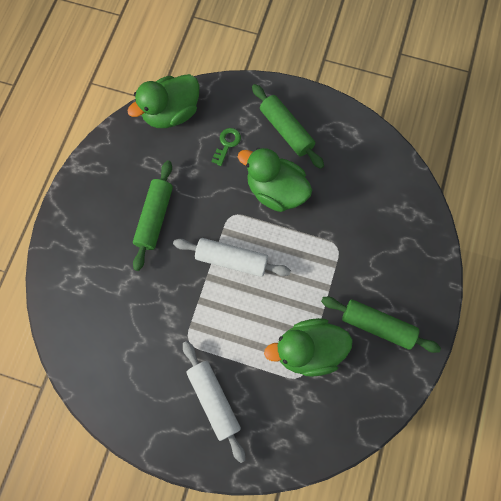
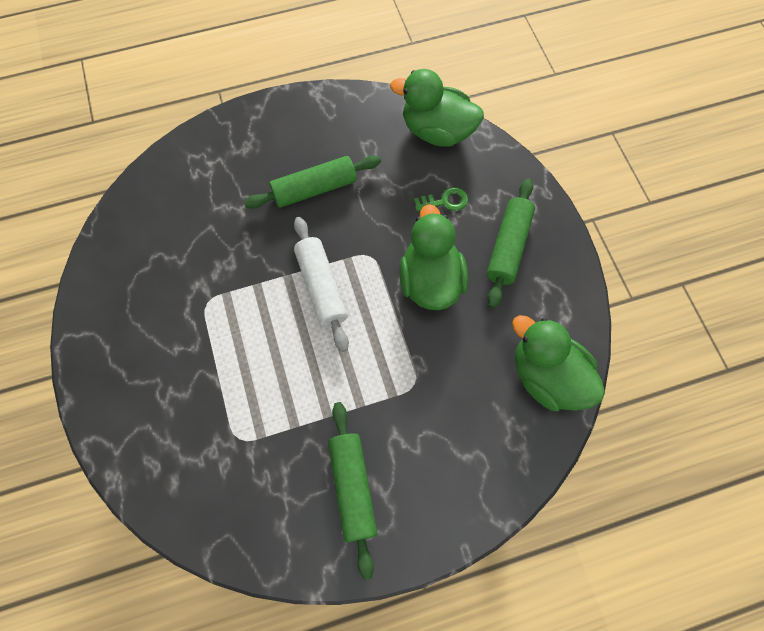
camera: 55 degrees right, 5 degrees down
white rolling pin [183,341,246,463] -> none
green duck [264,318,353,377] -> green duck moved to [512,315,605,411]

